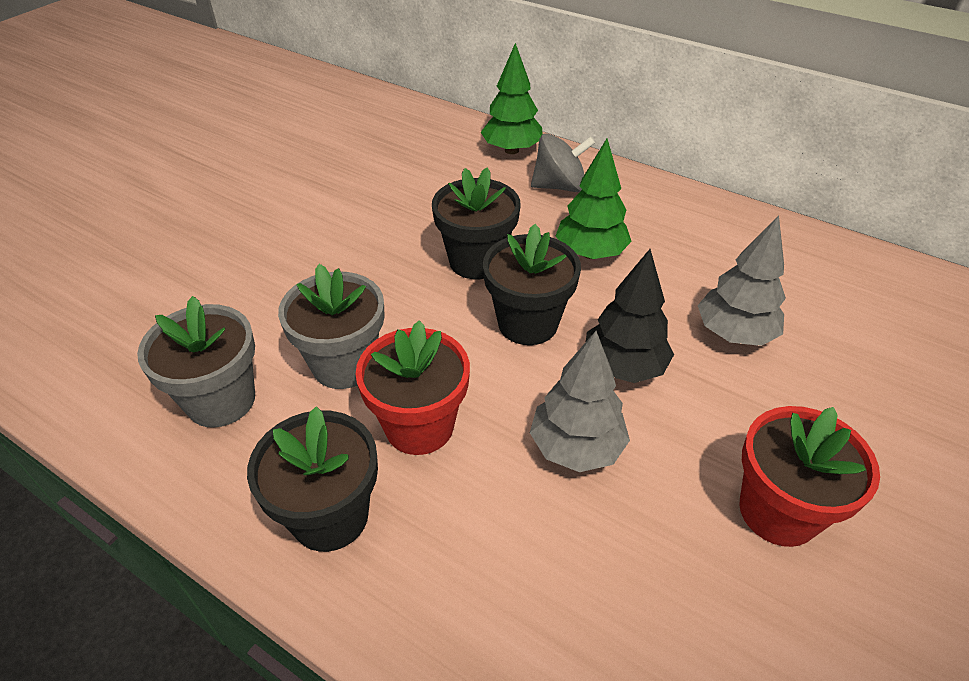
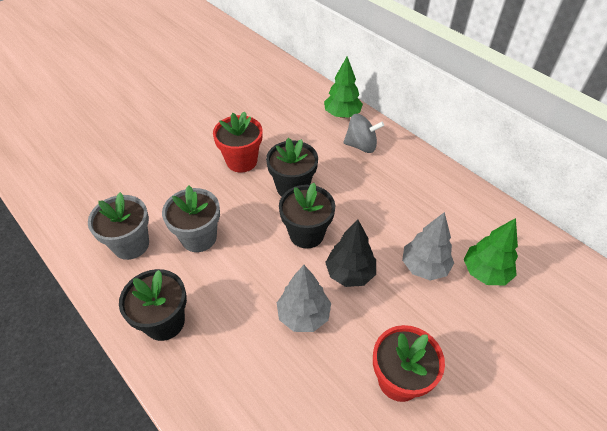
camera: 15 degrees right, 5 degrees up
red flower pot [356,320,470,455] -> red flower pot moved to [213,111,263,173]
green tree [556,138,632,259] -> green tree moved to [464,218,518,285]

